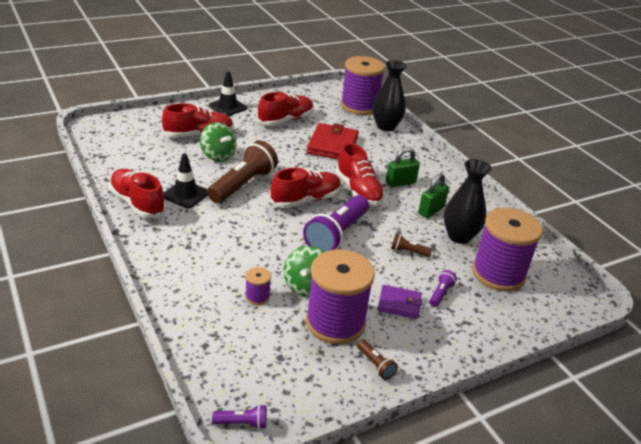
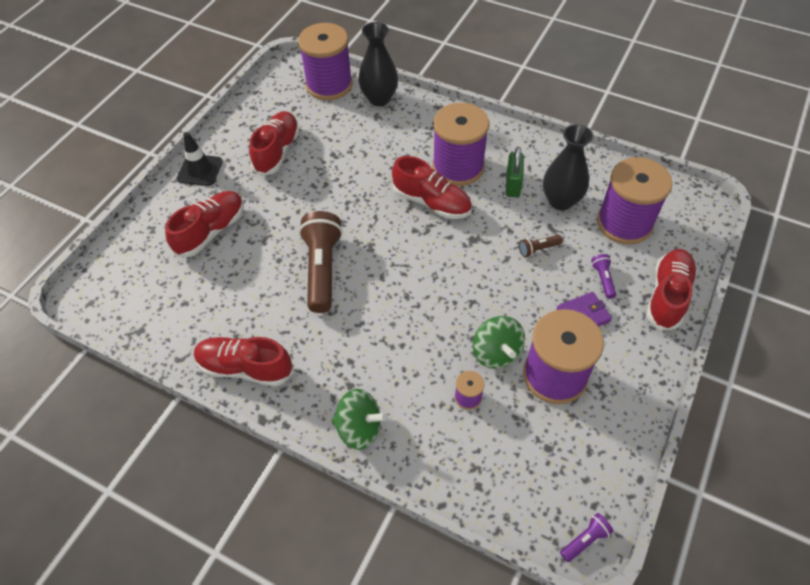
camera: 30 degrees left, 20 degrees up
black traffic cone [164,154,208,208] -> none
green spinning top [200,122,236,162] -> green spinning top moved to [332,389,387,450]
red shoe [271,168,341,208] -> red shoe moved to [646,249,697,331]
purple flashlight [303,195,369,252] -> none
red wallet [307,123,359,159] -> none
brown flashlight [357,339,398,380] -> none
green padlock [386,147,420,187] -> purple spool [433,103,489,186]

